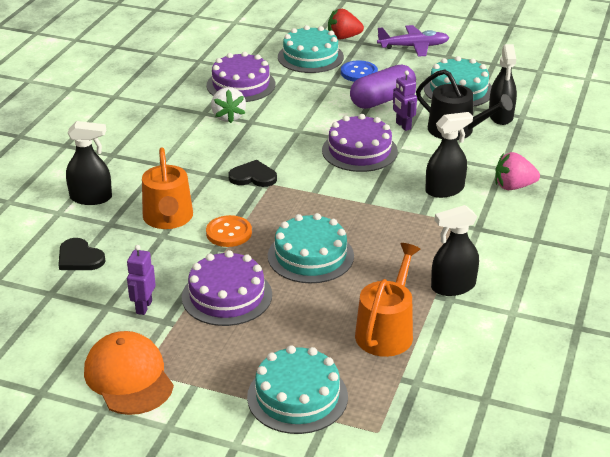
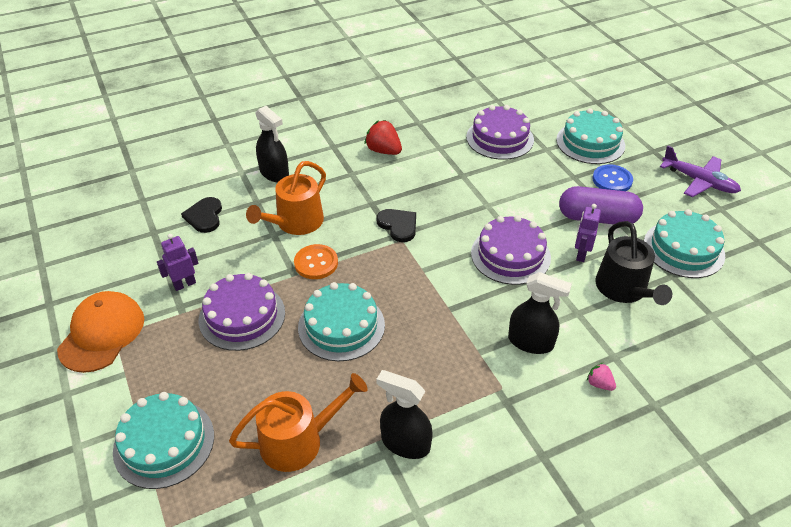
camera: 45 degrees right, 10 degrees up
white strawberry [211,87,246,123] -> none
red strawberry [328,9,364,40] -> red strawberry moved to [364,120,402,155]
black spray bottle [489,44,517,125] -> none
pink strawberry [495,152,540,190] -> pink strawberry [587,363,616,391], size x0.55

